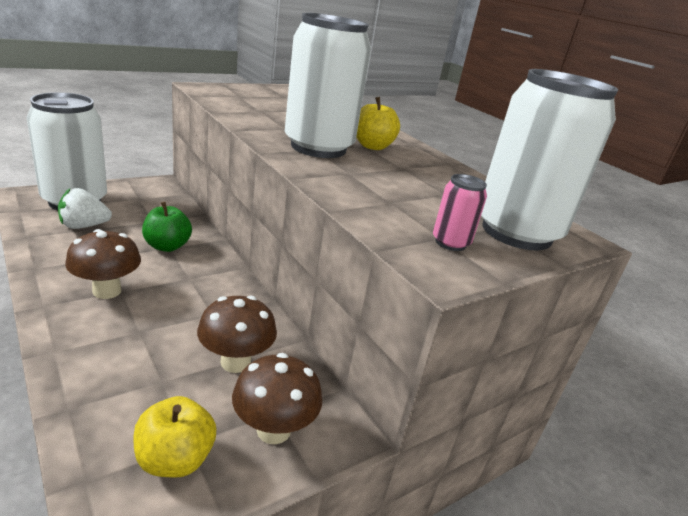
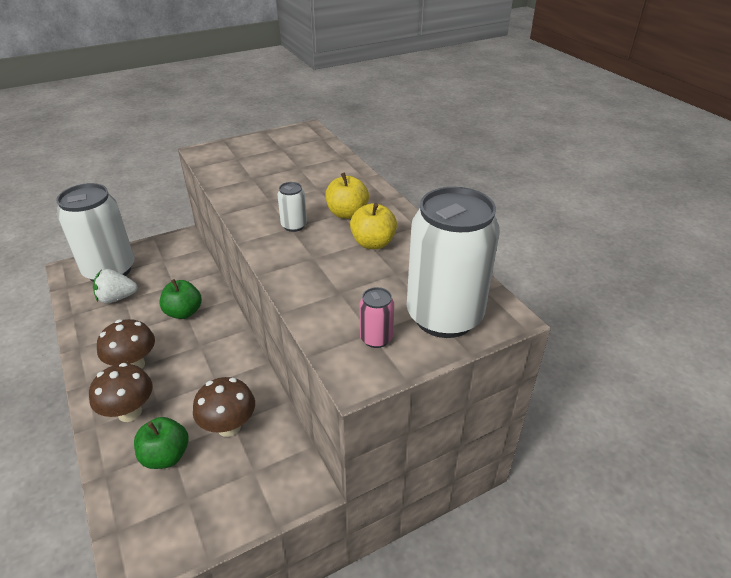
camera: 10 degrees right, 10 degrees up
yellow apple [133,396,216,478] -> yellow apple moved to [350,203,397,249]
brown mushroom [232,353,323,444] -> brown mushroom moved to [89,363,153,422]
white can [285,13,371,158] -> white can [277,182,307,232], size x0.41
none -> green apple [134,417,188,469]

